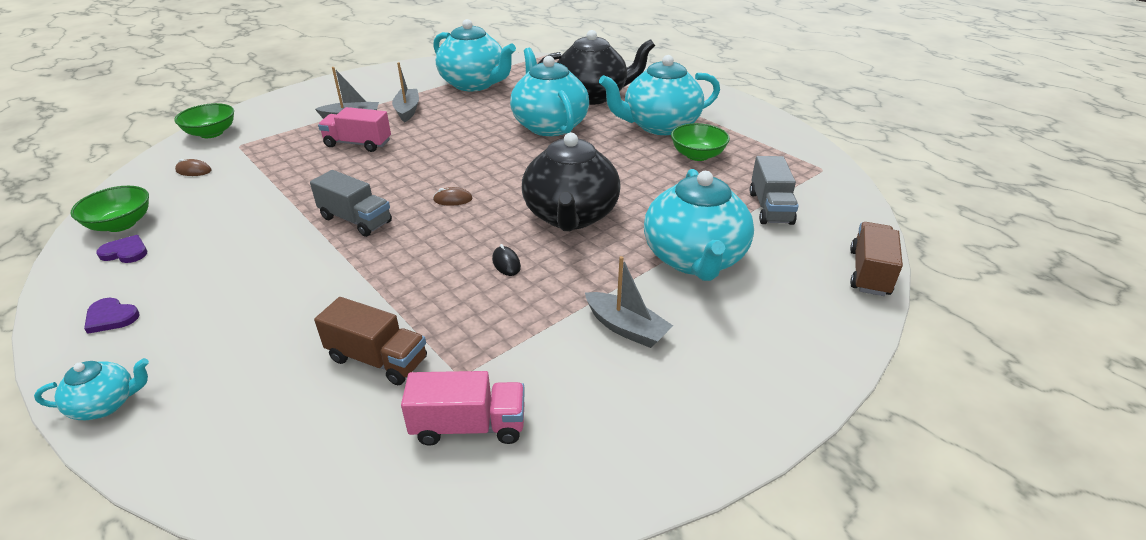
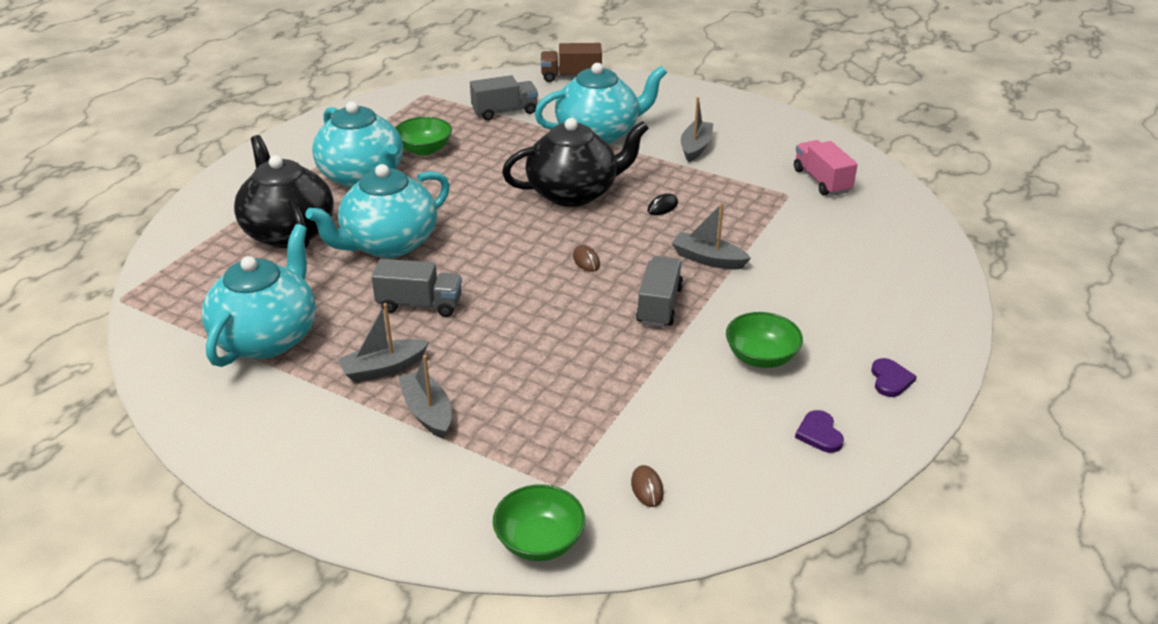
camera: 110 degrees left, 0 degrees up
turquoise teapot [34,358,149,420] -> none
green bowl [70,186,149,232] -> green bowl moved to [726,312,803,368]
brown truck [314,297,427,385] -> none
pink truck [318,107,391,152] -> none
none -> grey truck [371,259,462,317]
none -> grey boat [672,203,751,270]

